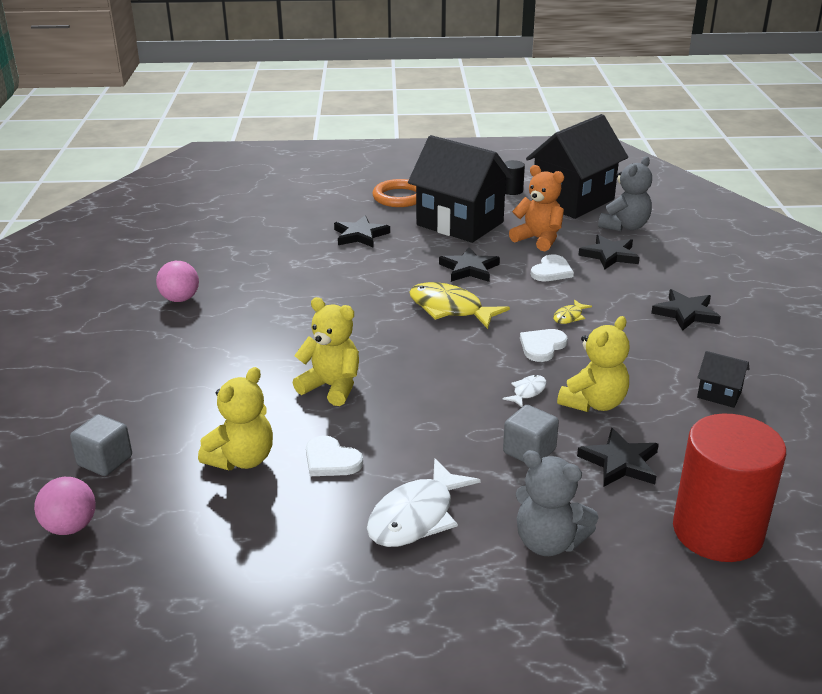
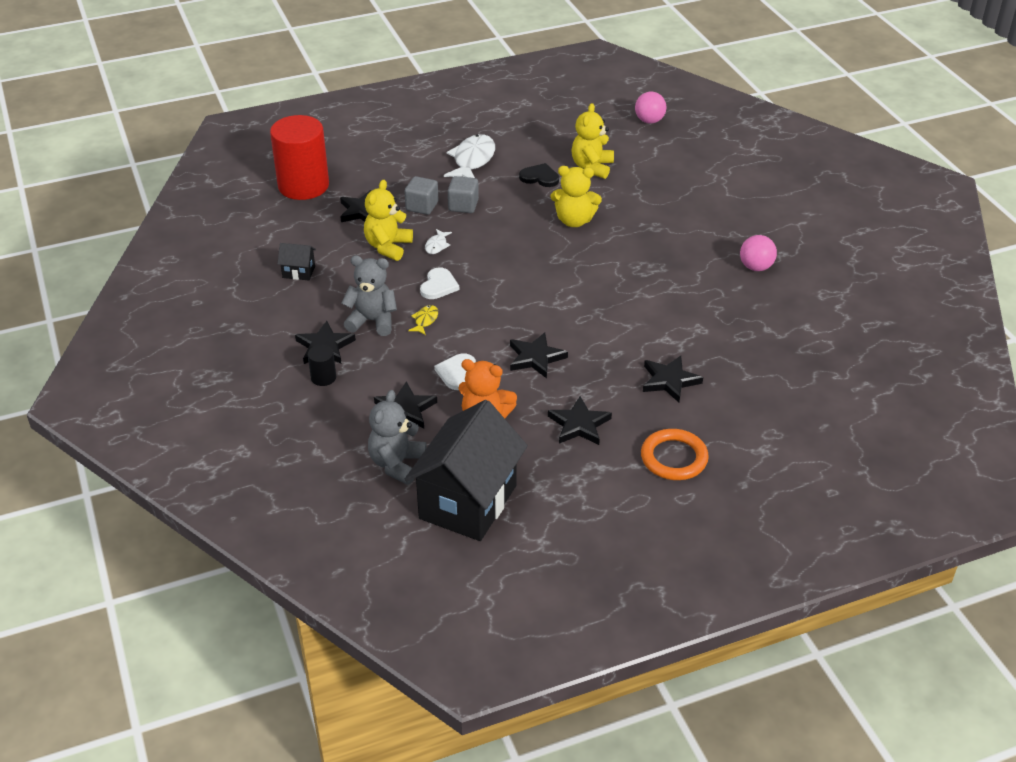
camera: 160 degrees right, 10 degrees up
grey cube [70,414,132,476] -> grey cube moved to [448,176,479,213]
white heart [306,436,363,476] -> black heart [519,163,559,187]
black house [408,135,514,243] -> black star [548,396,612,445]
yellow fish [409,282,510,329] -> none
black cylinder [504,160,525,195] -> black cylinder moved to [308,345,336,386]
grey teddy bear [516,450,598,556] -> grey teddy bear moved to [341,255,397,336]

